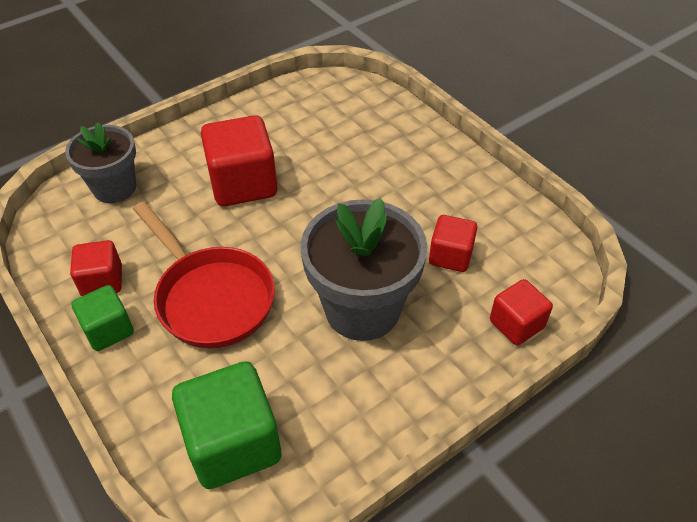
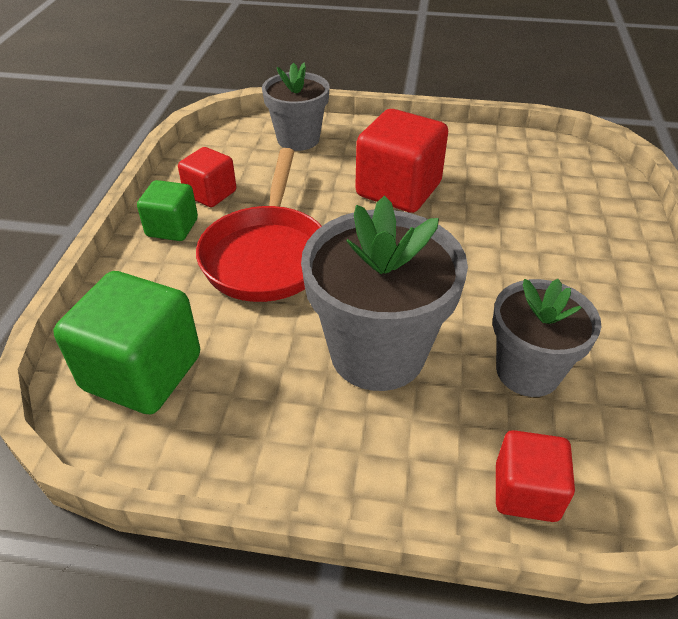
camera: 45 degrees right, 5 degrees down
red cube [429,215,477,272] -> grey flower pot [493,279,601,397]

